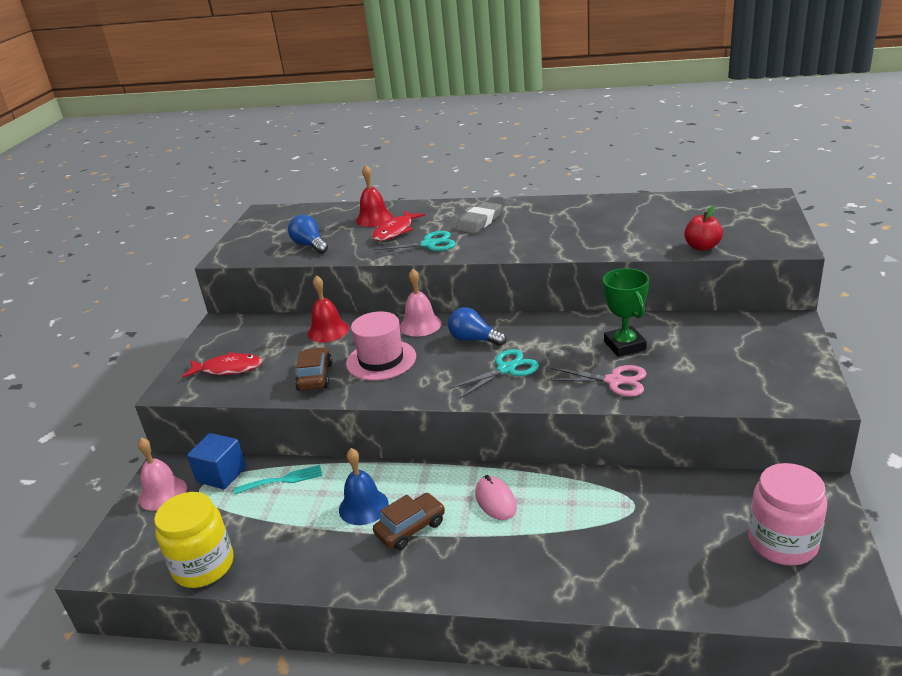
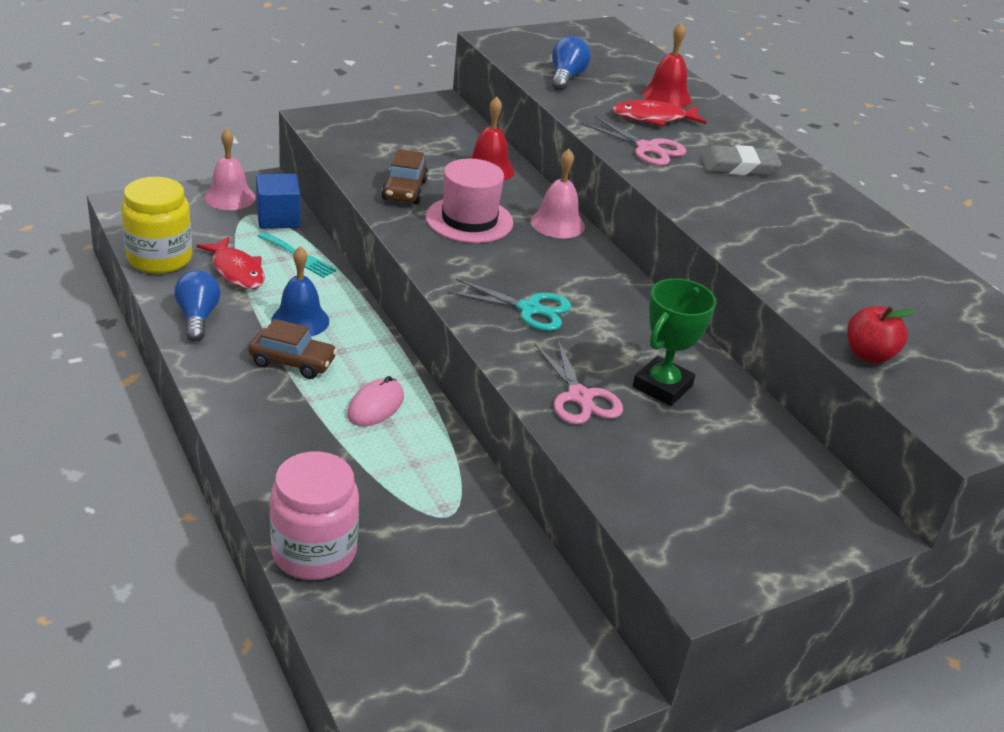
camera: 45 degrees right, 5 degrees up
red fish [182,352,262,378] -> red fish moved to [196,237,265,289]
brown car [295,347,332,391] -> brown car turned 135 degrees clockwise [381,149,428,204]
turquoise scissors [373,231,456,258] -> pink scissors [582,116,686,166]
blue light bulb [448,307,506,346] -> blue light bulb moved to [174,270,220,341]
pink jar [748,463,827,566] -> pink jar moved to [270,451,359,580]

